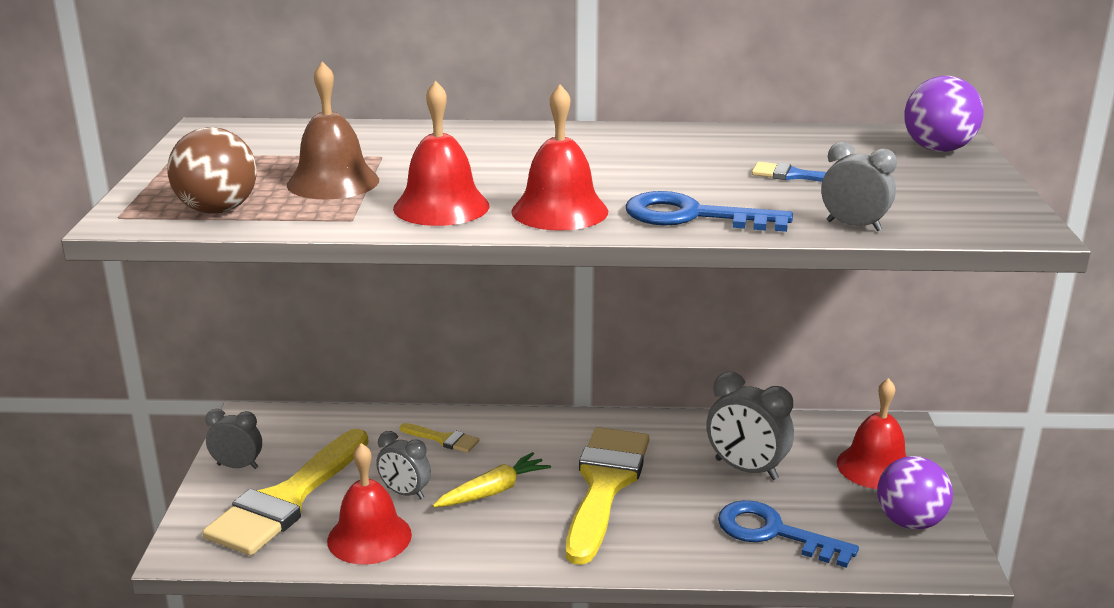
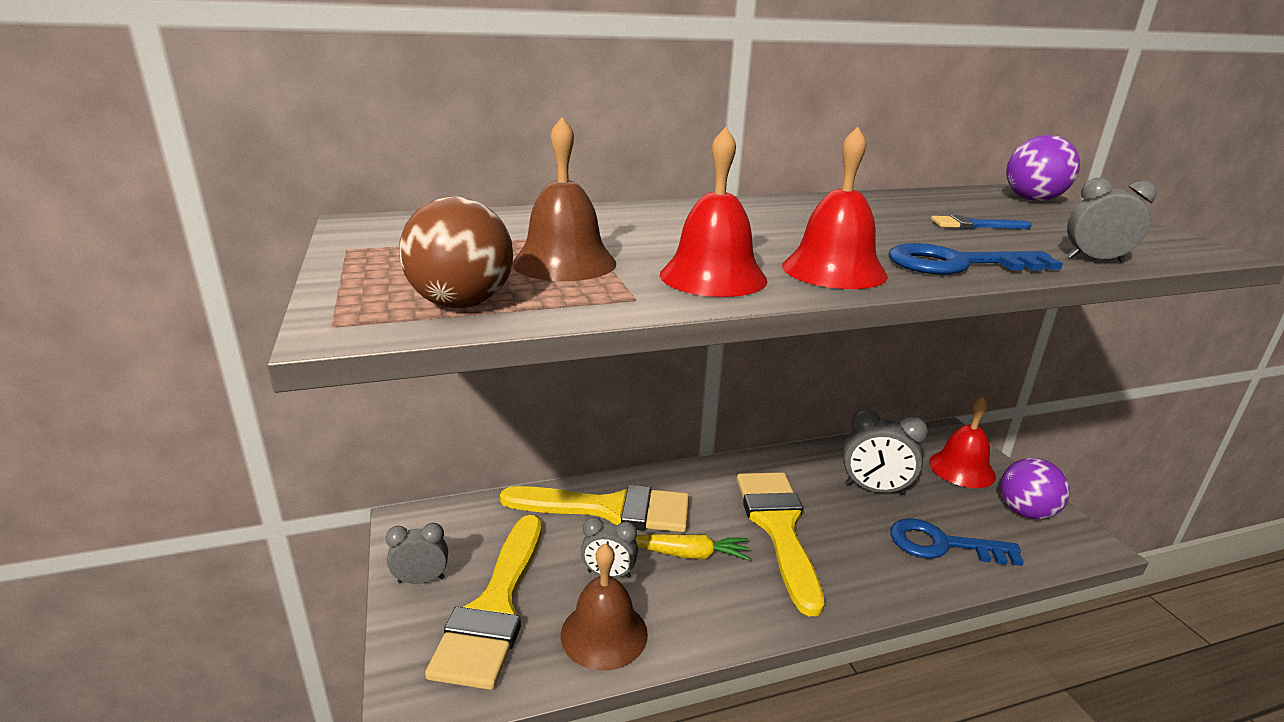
camera: 20 degrees left, 0 degrees up
red bell [327,443,412,564] -> brown bell [561,543,648,671]
yellow brush [400,423,479,453] -> yellow brush [500,485,689,532], size x2.35
yellow carrot [433,452,551,507] -> yellow carrot turned 60 degrees clockwise [635,534,750,560]

